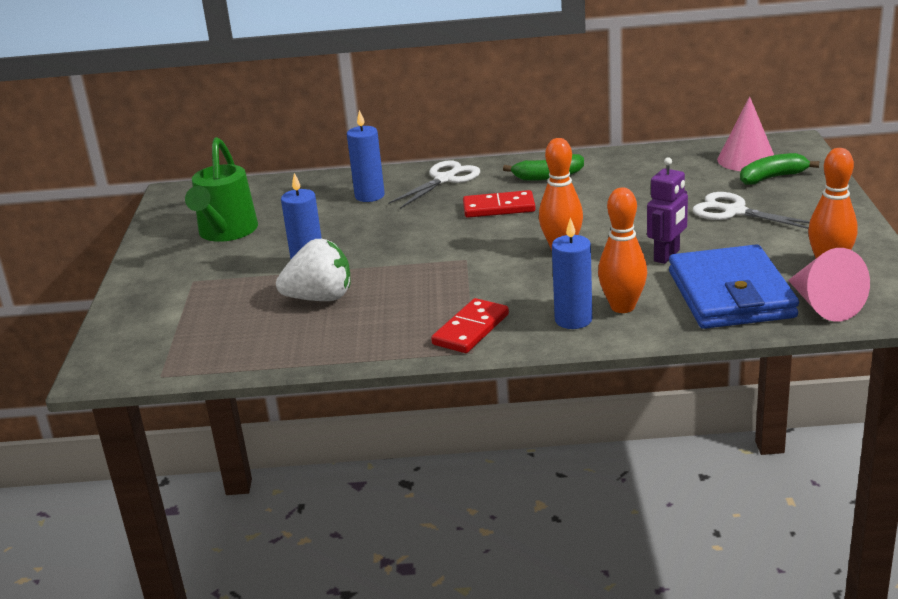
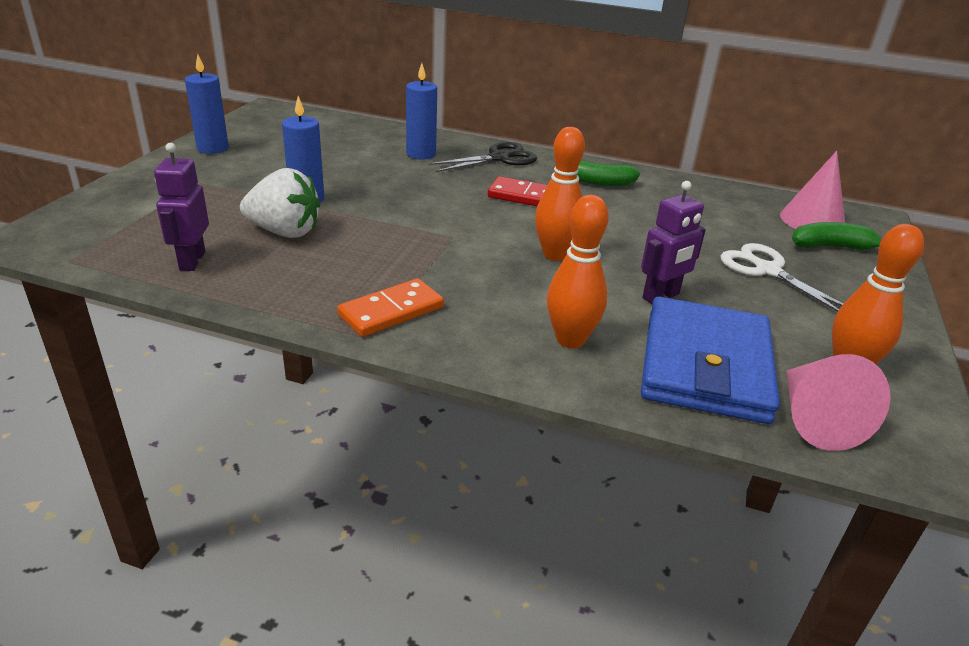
camera: 15 degrees right, 5 degrees up
green watering can [185,137,258,242] -> none
white scissors [388,160,480,209] -> black scissors [428,142,537,172]
red domino [431,298,509,353] -> orange domino [337,278,444,337]
blue candle [552,218,592,329] -> blue candle moved to [185,54,229,154]
none -> purple robot [154,143,209,271]

